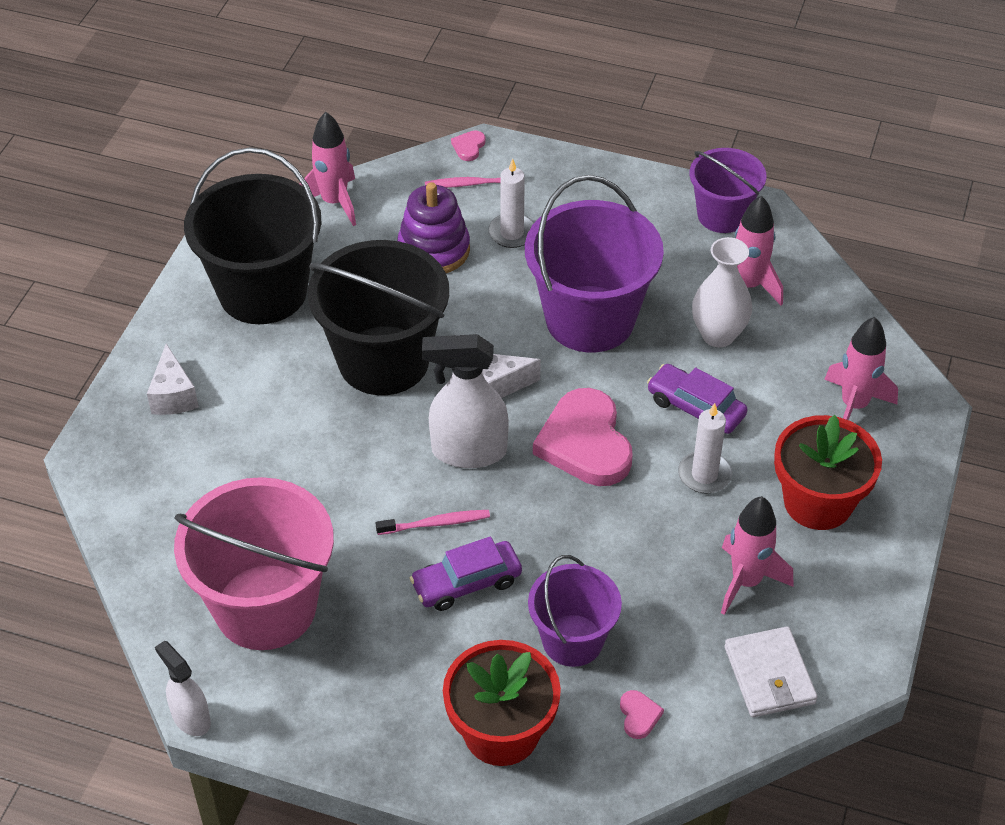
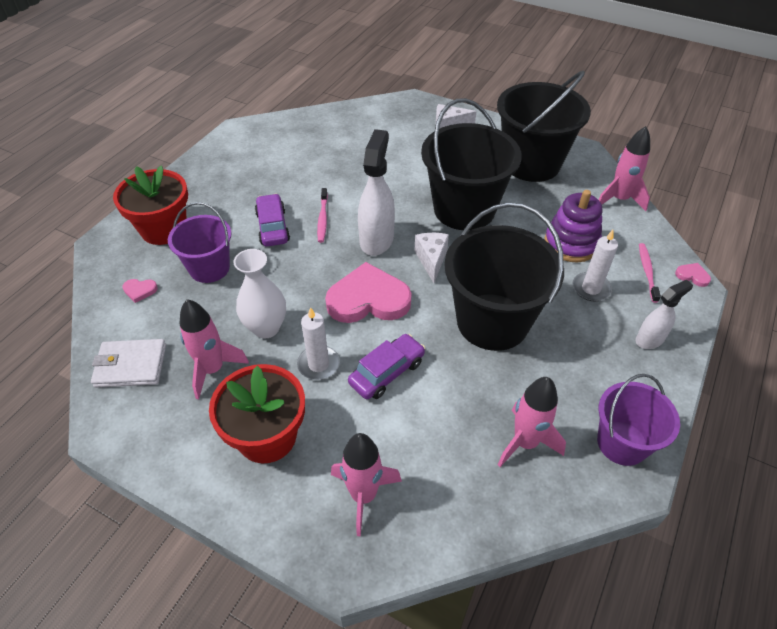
camera: 100 degrees right, 0 degrees up
white spray bottle [155,640,211,736] -> white spray bottle moved to [636,279,693,349]
pink bucket [174,477,334,650] -> none
purple bucket [525,175,664,352] -> black bucket [444,202,564,351]
white vase [692,237,752,347] -> white vase moved to [234,249,286,338]

